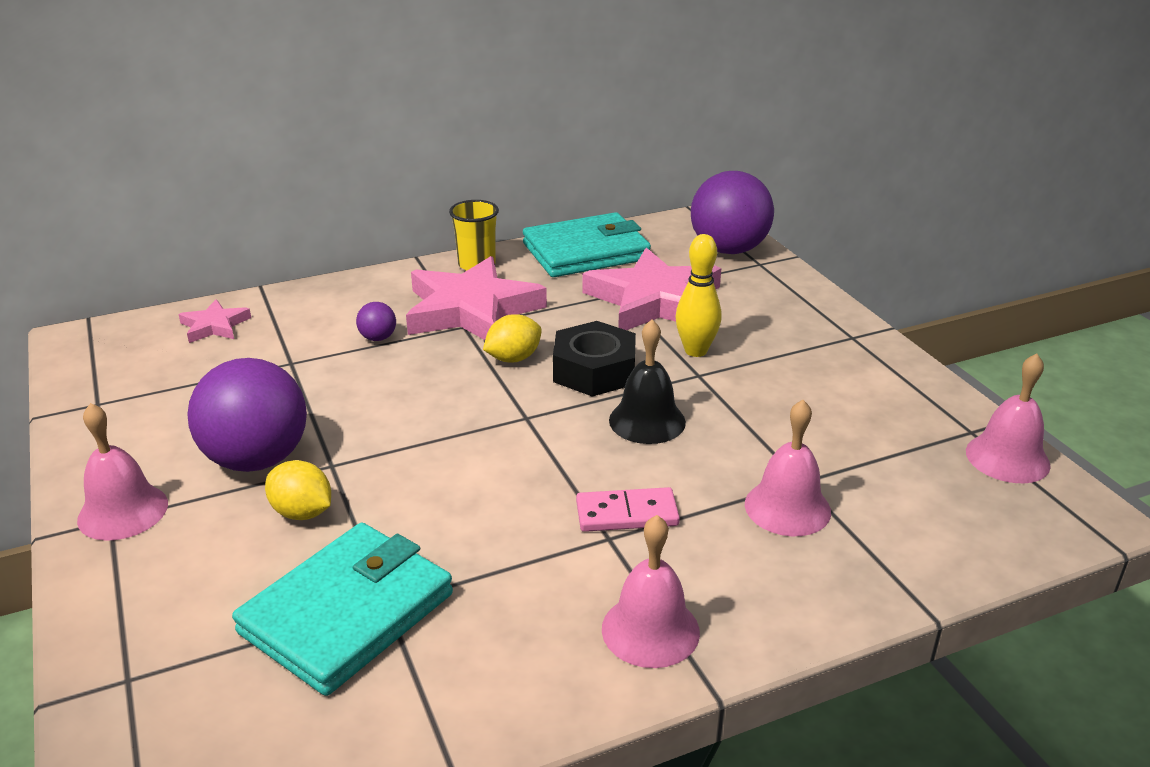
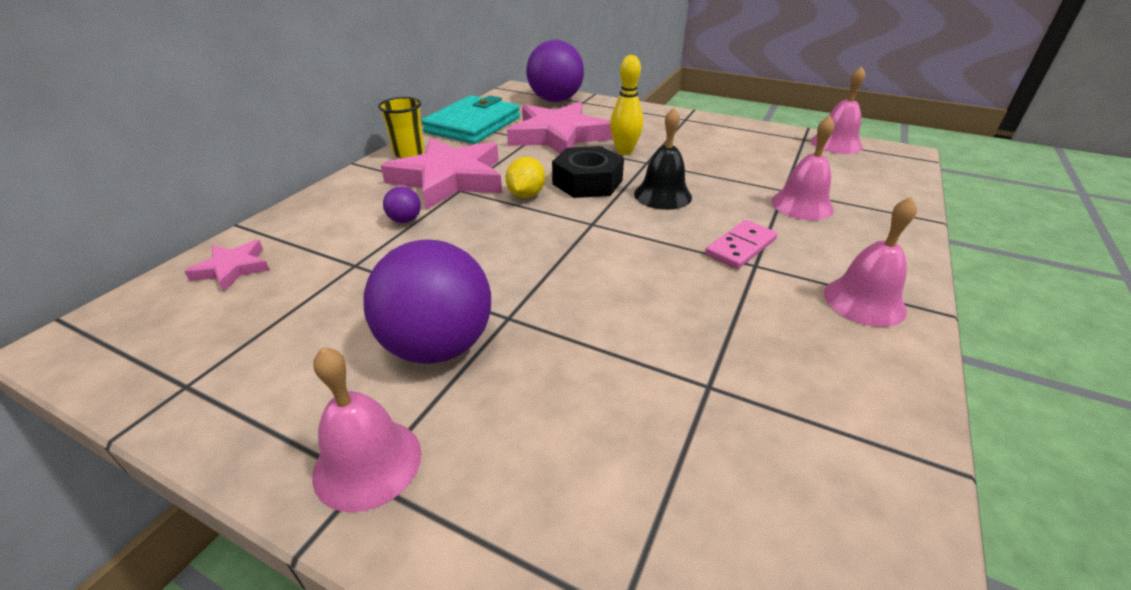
camera: 40 degrees left, 5 degrees up
turquoise wallet [232,523,453,696] -> none
yellow lemon [265,460,331,520] -> none

